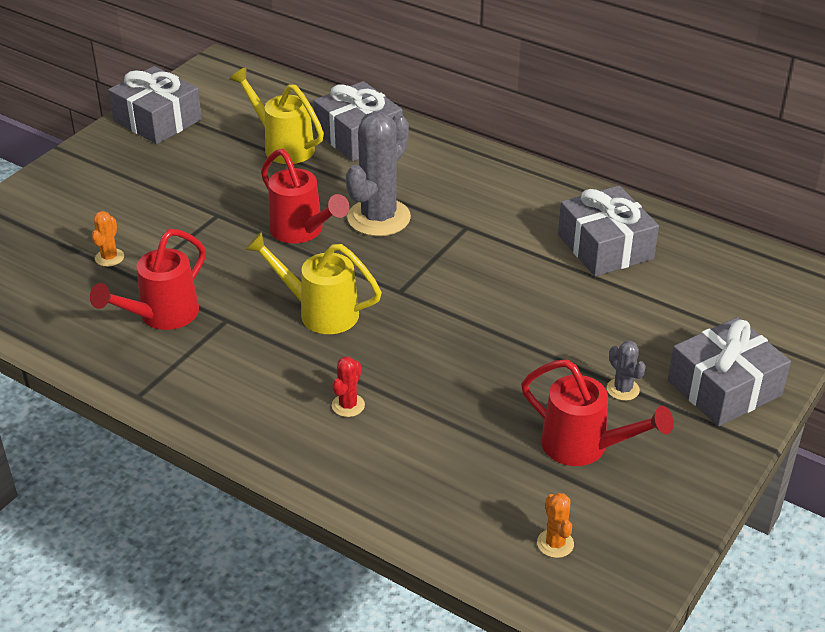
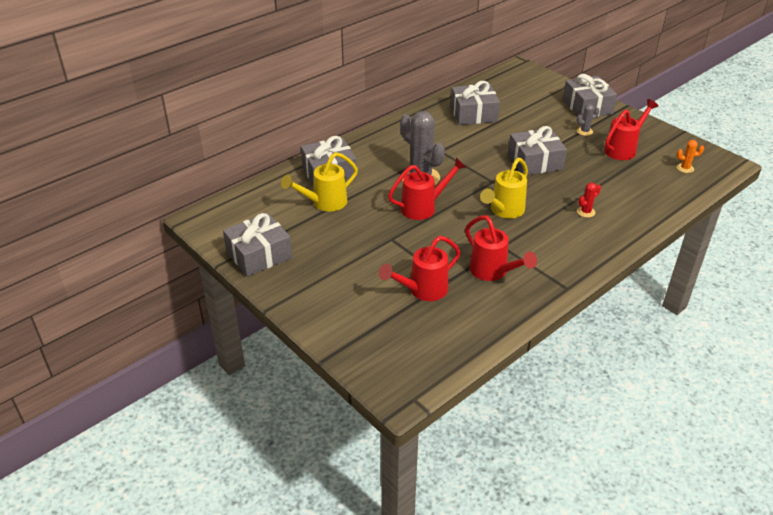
camera: 75 degrees left, 0 degrees up
orange cactus [92,211,124,267] -> red watering can [379,236,461,301]
red cactus [332,356,365,417] -> red cactus turned 75 degrees counterclockwise [577,183,601,218]
none -> grey gift [508,126,567,175]

